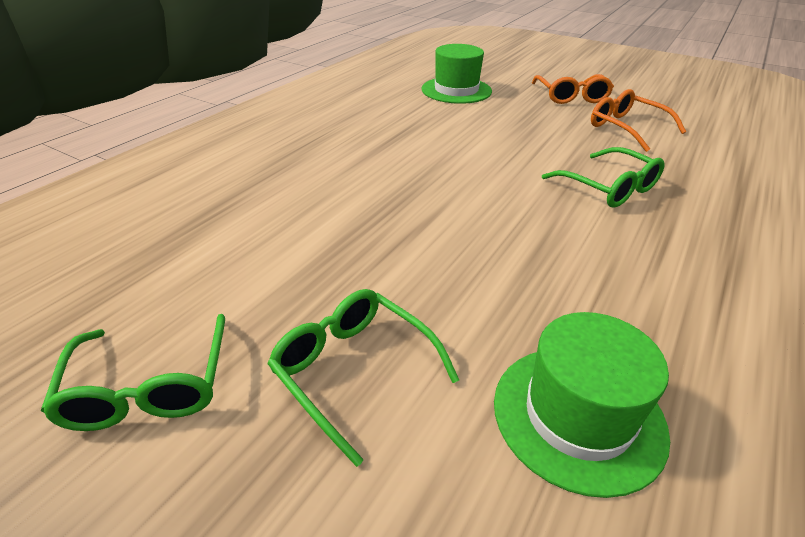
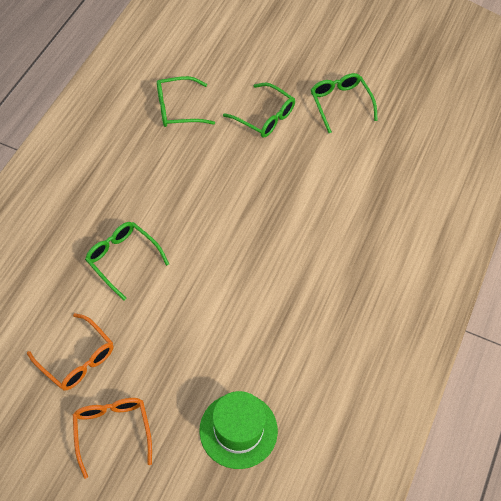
camera: 170 degrees right, 20 degrees up
green hat [494,312,670,498] -> green glasses [157,76,215,127]

